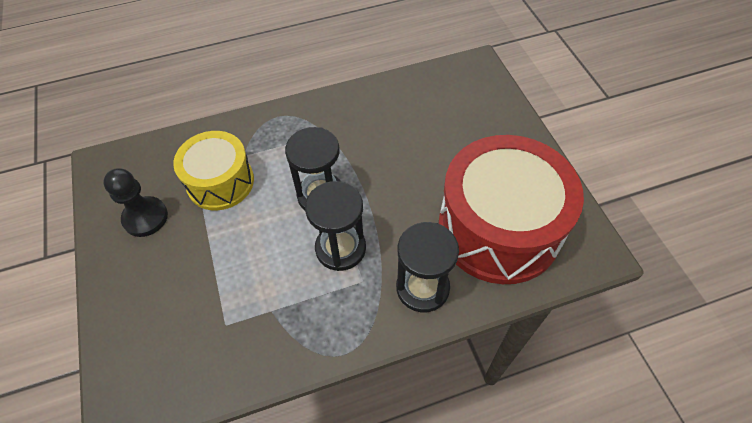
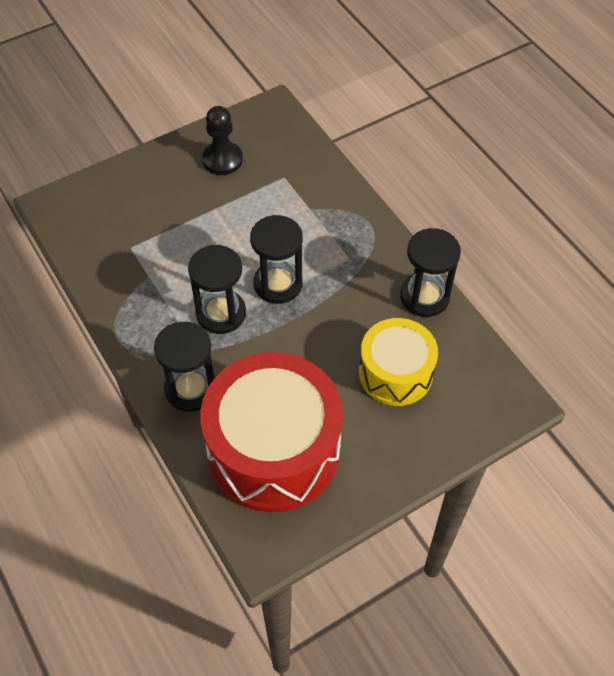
camera: 75 degrees right, 0 degrees up
yellow drum [173,131,254,210] -> yellow drum moved to [359,318,438,406]
none -> black hourglass [400,228,461,317]

